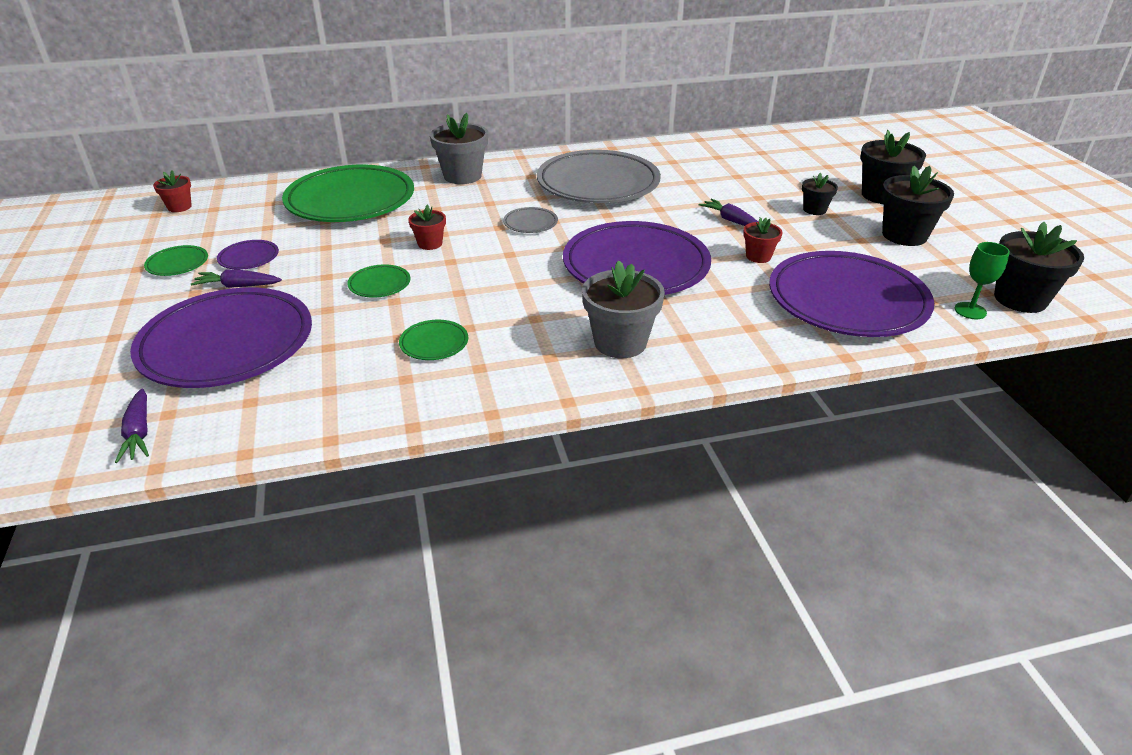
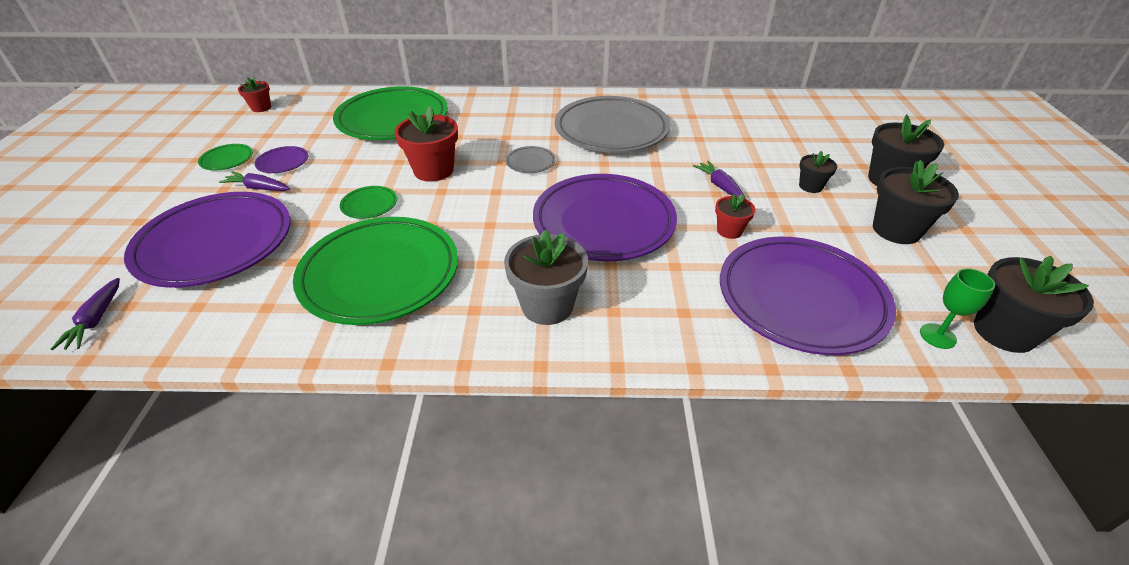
camera: 15 degrees right, 5 degrees up
green plate [399,320,468,360] -> green plate [293,217,458,325], size x2.46
red flower pot [408,205,446,250] -> red flower pot [394,106,458,182], size x1.80
grey flower pot [430,113,488,184] -> none

